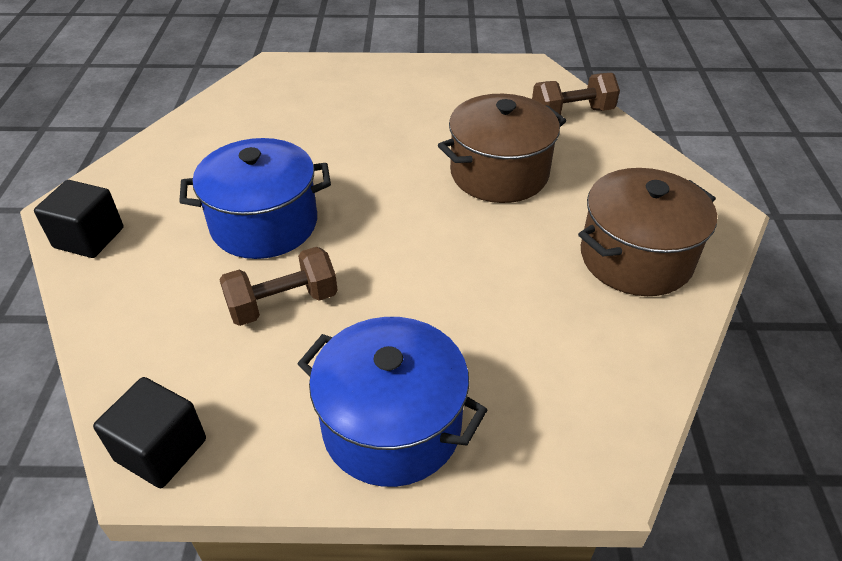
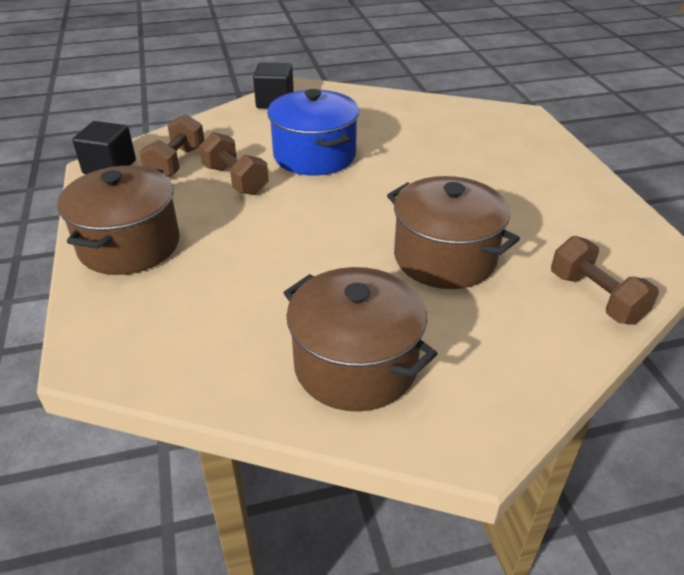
camera: 75 degrees right, 5 degrees down
blue pot [298,317,487,487] -> brown pot [57,165,180,275]
none -> brown dumbbell [139,114,204,177]

